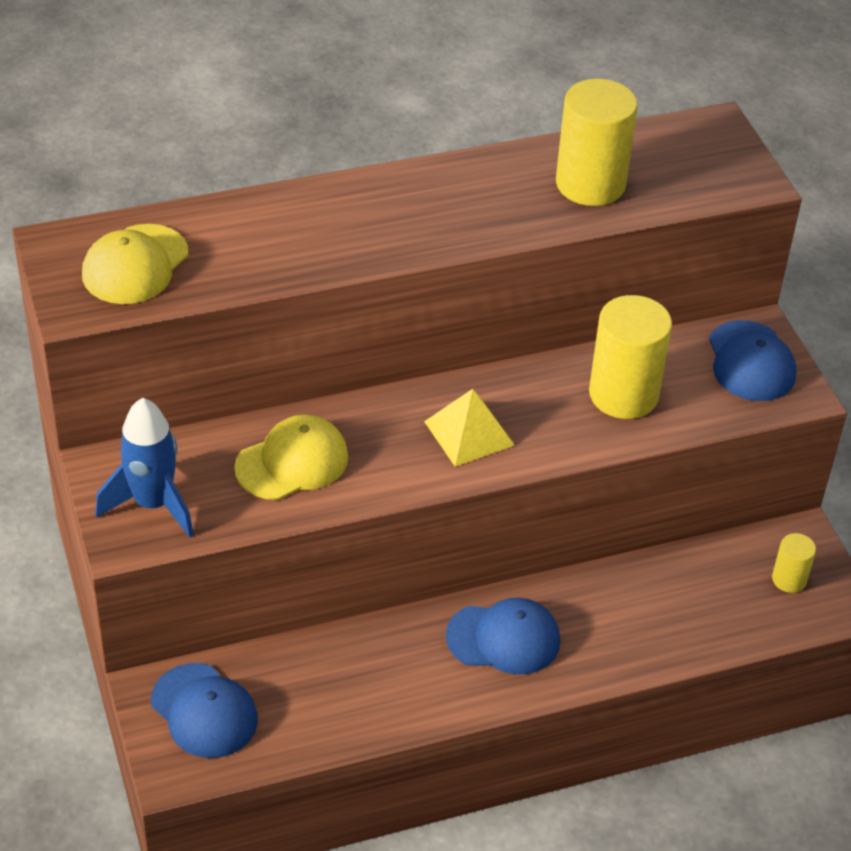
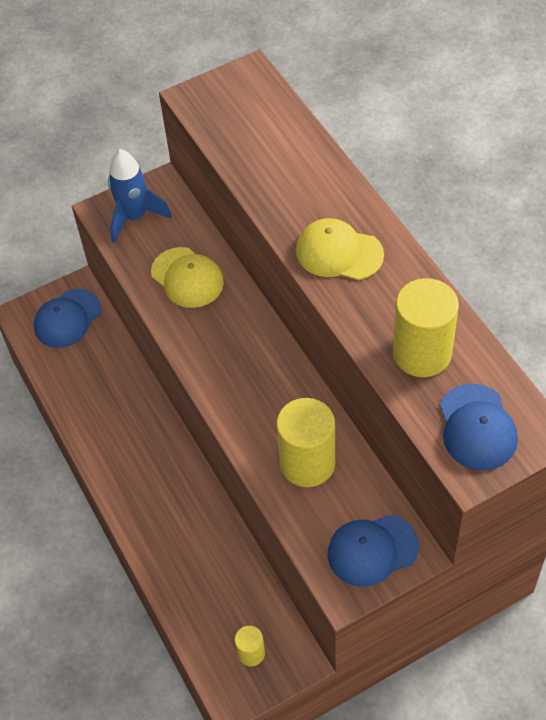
camera: 85 degrees right, 10 degrees up
yellow cap [82,224,188,304] -> yellow cap moved to [296,218,384,280]
yellow pyramid [424,389,515,467] -> none
blue cap [446,598,560,675] -> blue cap moved to [440,384,518,470]

